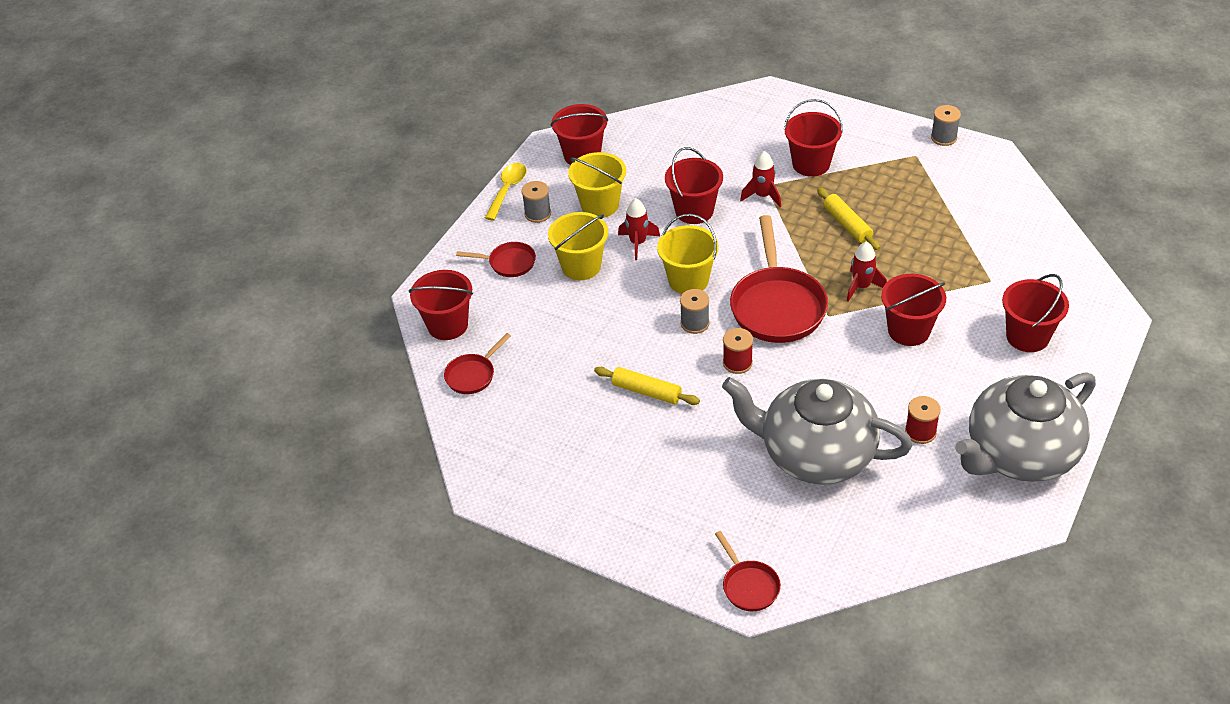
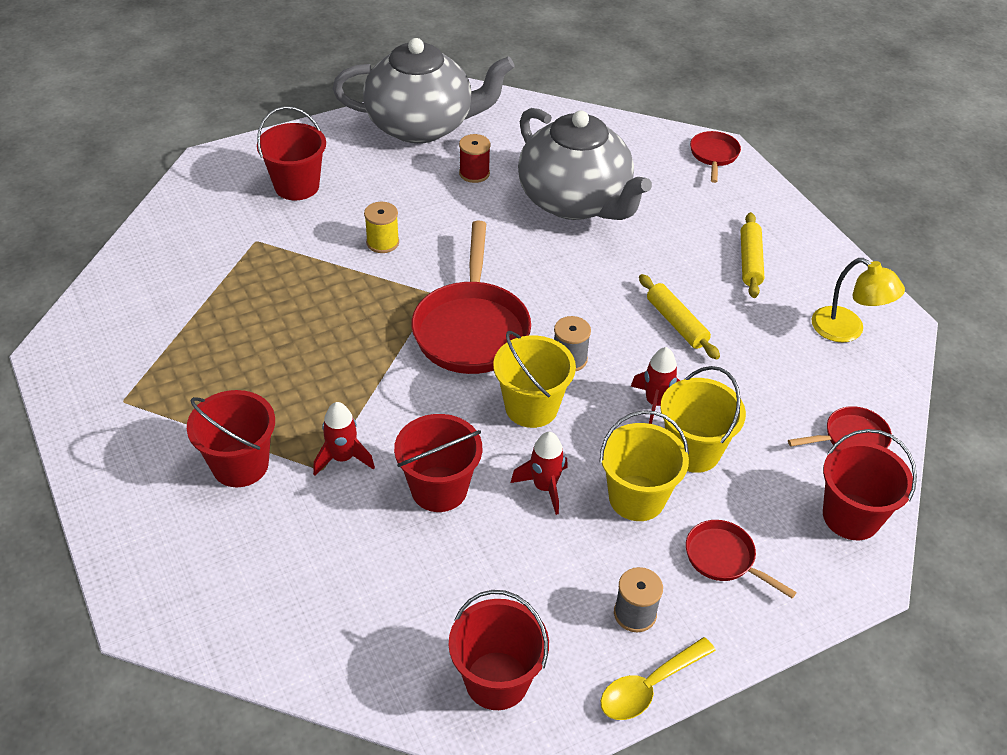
camera: 150 degrees left, 0 degrees up
yellow bucket [568,152,626,218] -> yellow bucket moved to [660,366,746,473]
red spool [723,328,753,374] -> none
red pan [730,215,828,343] -> red pan turned 150 degrees clockwise [411,221,531,374]
yellow rolling pin [817,188,880,250] -> yellow rolling pin moved to [741,212,764,298]
red rocket [847,241,887,302] -> red rocket moved to [631,347,680,424]
red bucket [881,274,946,346] -> yellow spool [364,202,399,253]
grey spool [931,105,961,146] -> none
none -> yellow lamp [811,258,905,343]

